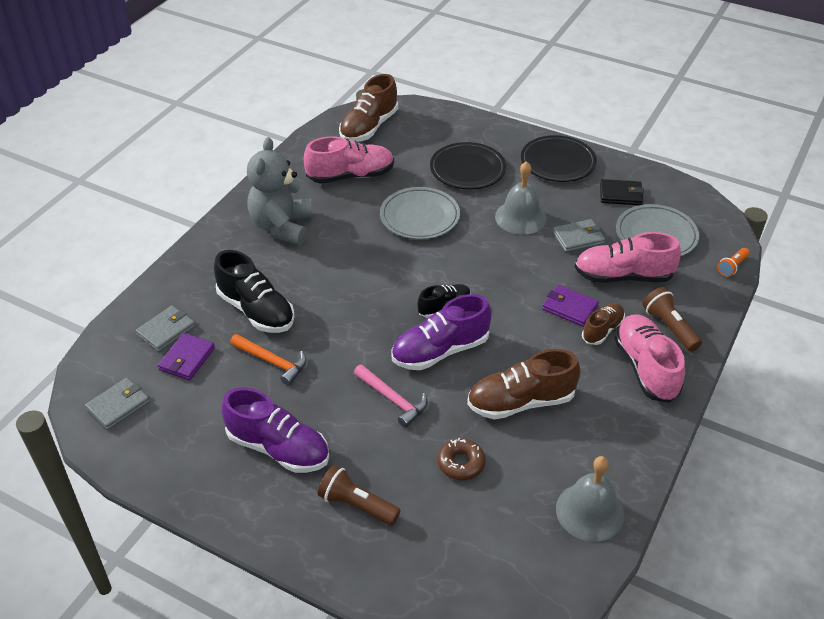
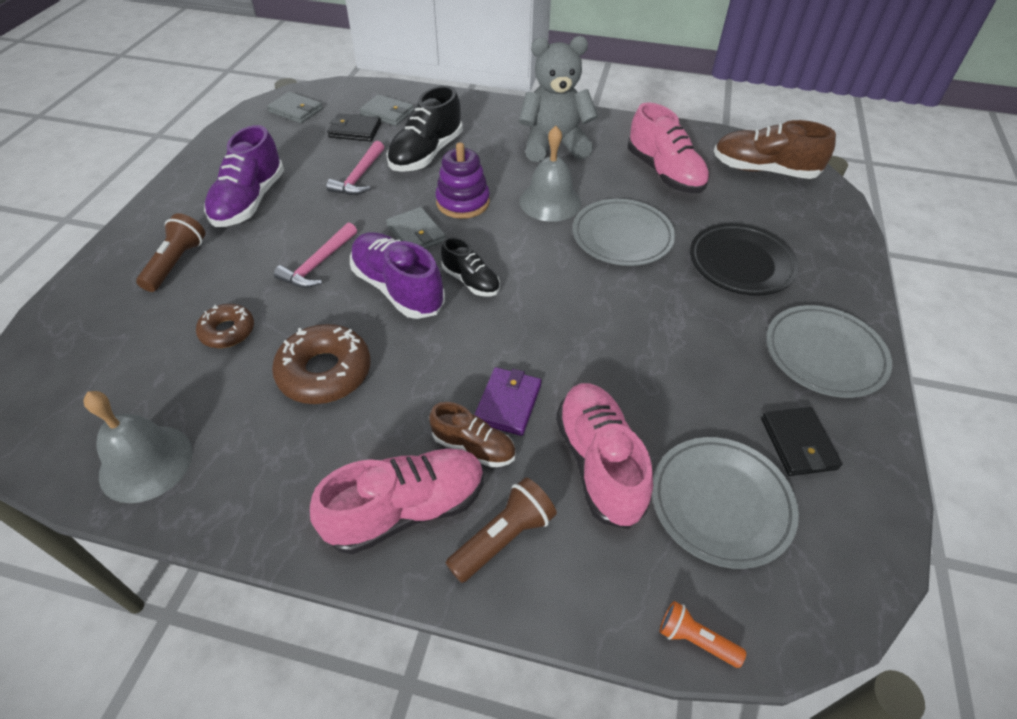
camera: 75 degrees right, 5 degrees up
purple wallet [158,333,215,380] -> black wallet [327,113,381,142]
orange hammer [230,334,307,386] -> pink hammer [326,141,384,195]
brown shoe [467,349,581,420] -> brown donut [272,324,371,404]
grey bell [495,161,547,235] -> grey bell moved to [520,126,581,222]
black plate [521,135,597,182] -> grey plate [766,305,892,398]
grey wallet [553,219,605,252] -> grey wallet moved to [386,207,446,249]
none -> purple stacking toy [435,142,490,219]

